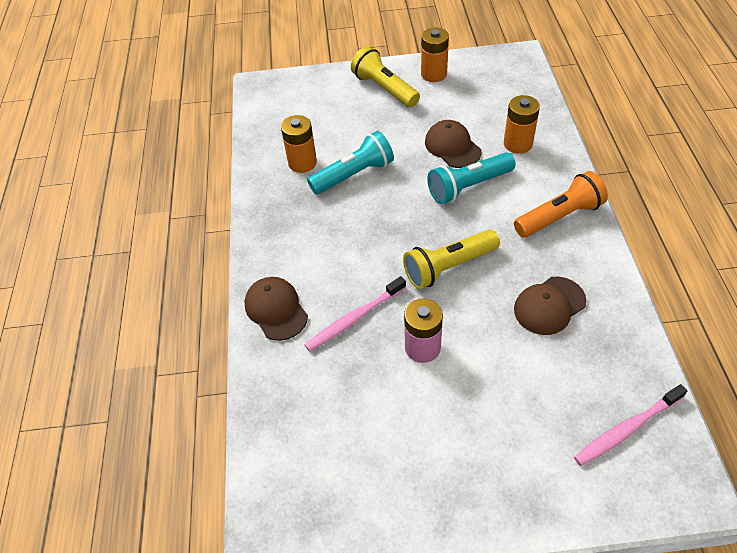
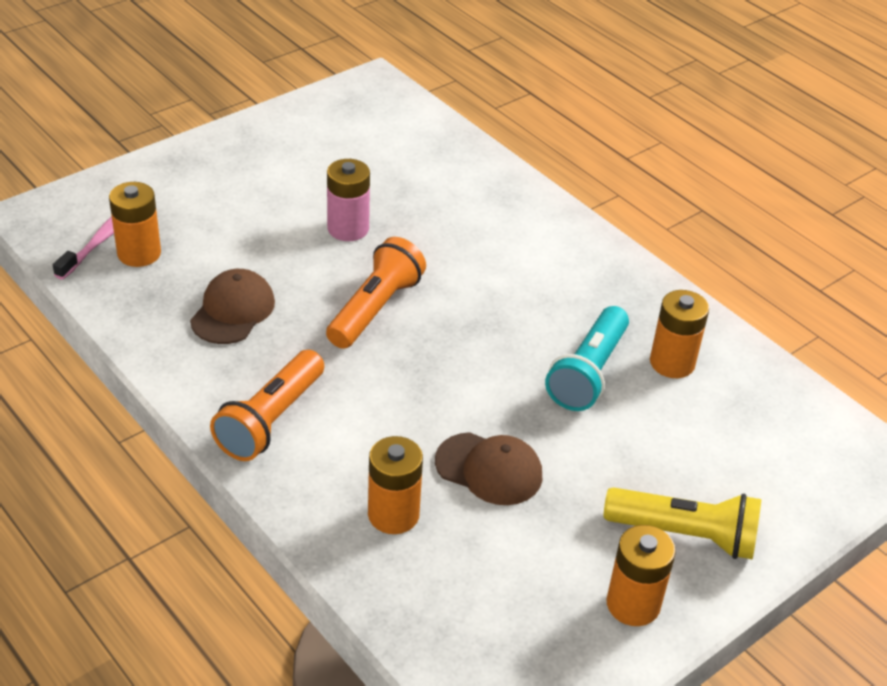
camera: 140 degrees right, 10 degrees down
brown cap [245,277,308,341] -> none
pink toothbrush [305,276,406,352] -> none
yellow flashlight [403,229,500,289] -> orange flashlight [326,237,426,349]
turquoise flashlight [427,152,516,204] -> none
none -> orange battery [109,182,161,267]

